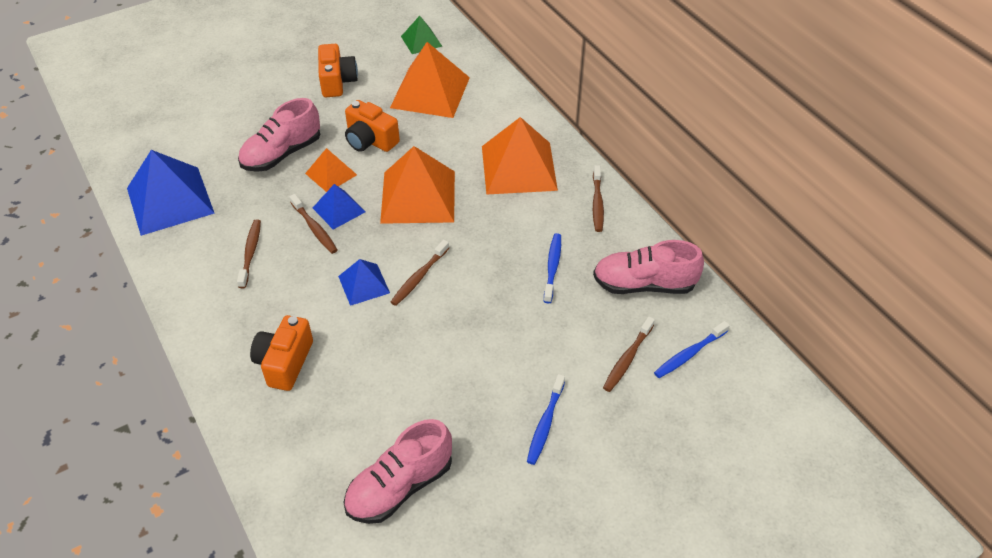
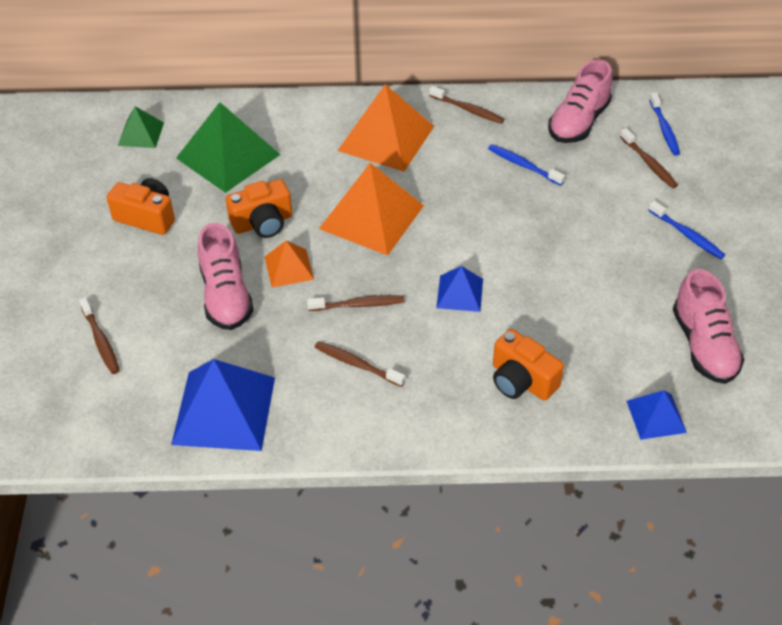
camera: 60 degrees left, 0 degrees up
blue pyramid [313,184,365,230] -> blue pyramid moved to [627,390,687,440]
orange pyramid [390,42,470,118] -> green pyramid [176,102,280,193]
brown toothbrush [391,240,449,306] -> brown toothbrush moved to [79,297,120,374]

